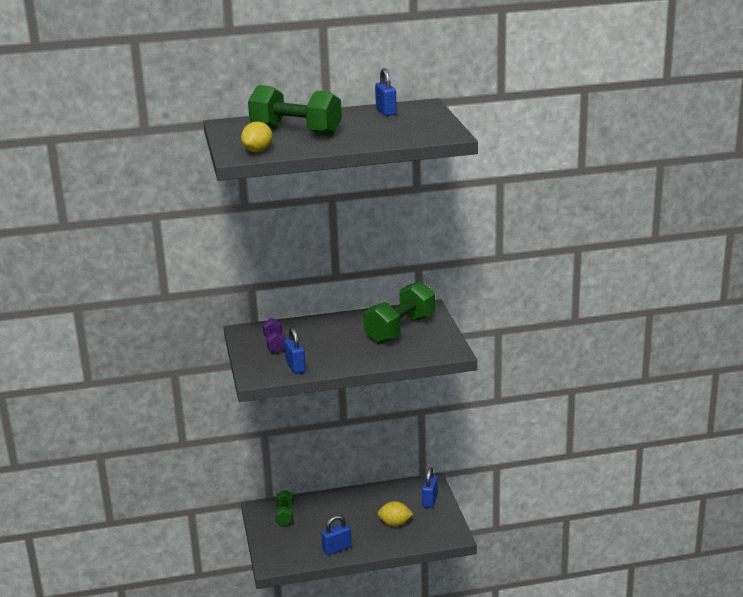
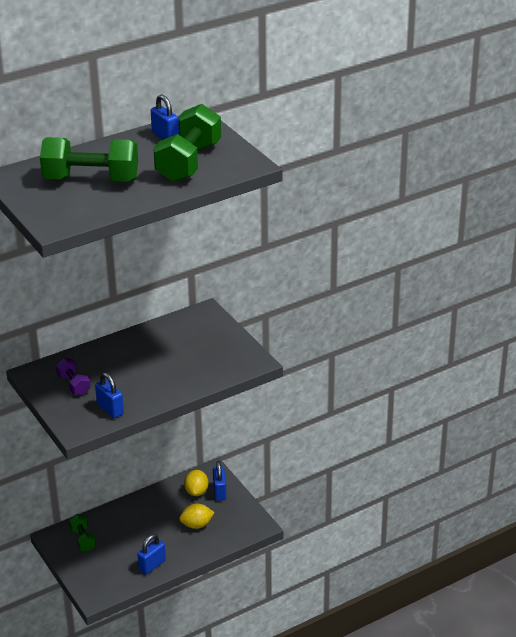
camera: 20 degrees left, 10 degrees up
yellow lemon [241,122,273,152] -> yellow lemon moved to [184,470,208,496]
green dumbbell [363,281,435,343] -> green dumbbell moved to [153,104,221,182]

